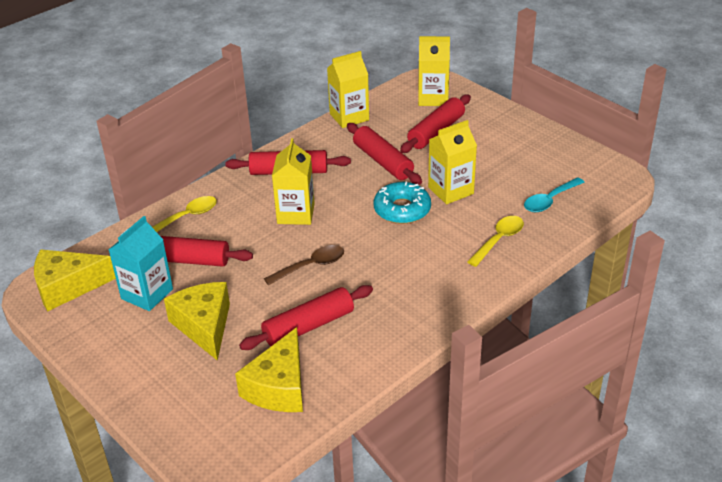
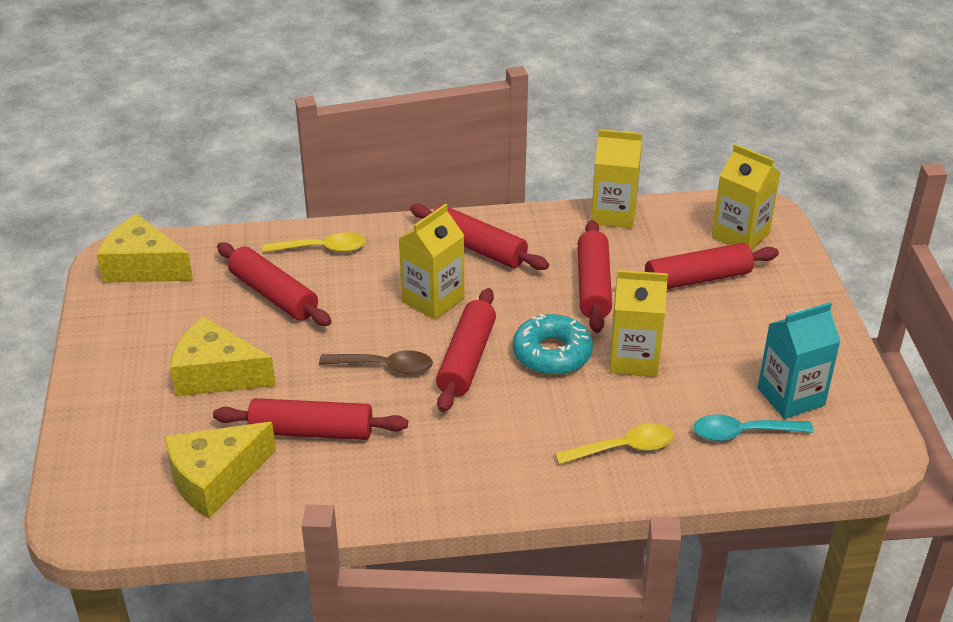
camera: 35 degrees right, 0 degrees up
turquoise carton [109,216,173,311] -> turquoise carton moved to [758,302,841,419]
yellow cheese [164,282,230,361] -> yellow cheese turned 90 degrees counterclockwise [170,316,276,396]
none -> red rolling pin [436,288,496,412]

